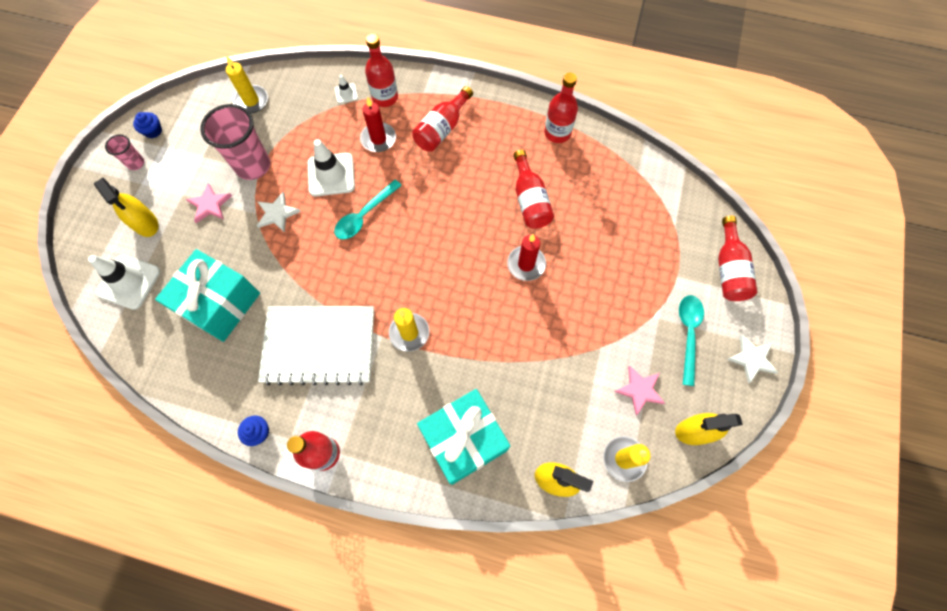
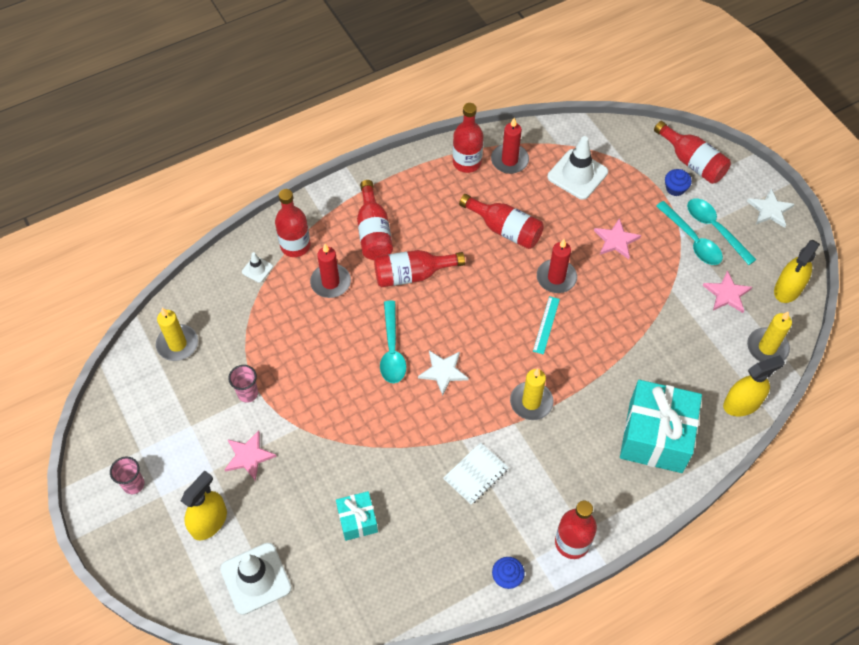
camera: 45 degrees left, 10 degrees down
yellow spray bottle [94,178,158,237] -> yellow spray bottle turned 60 degrees counterclockwise [181,471,227,541]
blue cupcake [133,112,162,138] -> blue cupcake moved to [665,169,692,196]
turquoise gift [155,249,260,342] -> turquoise gift [336,491,378,541], size x0.51
pink cup [200,104,270,180] -> pink cup [228,365,258,403], size x0.49
white star [257,192,301,233] -> white star moved to [418,351,469,396]
white notebook [258,306,374,386] -> white notebook [444,442,509,505], size x0.46
white traffic cone [308,139,355,196] -> white traffic cone moved to [547,136,608,200]
none -> red bottle [374,250,465,288]
none -> red candle [491,118,529,174]
none -> turquoise ruler [533,296,560,355]
none -> pink star [594,218,641,259]
none -> turquoise spoon [656,201,723,265]

